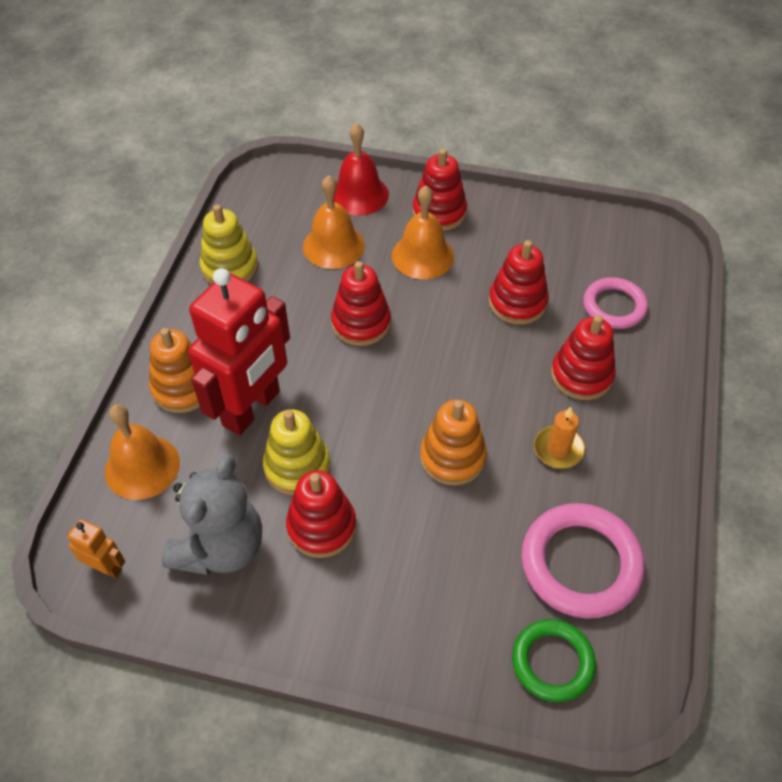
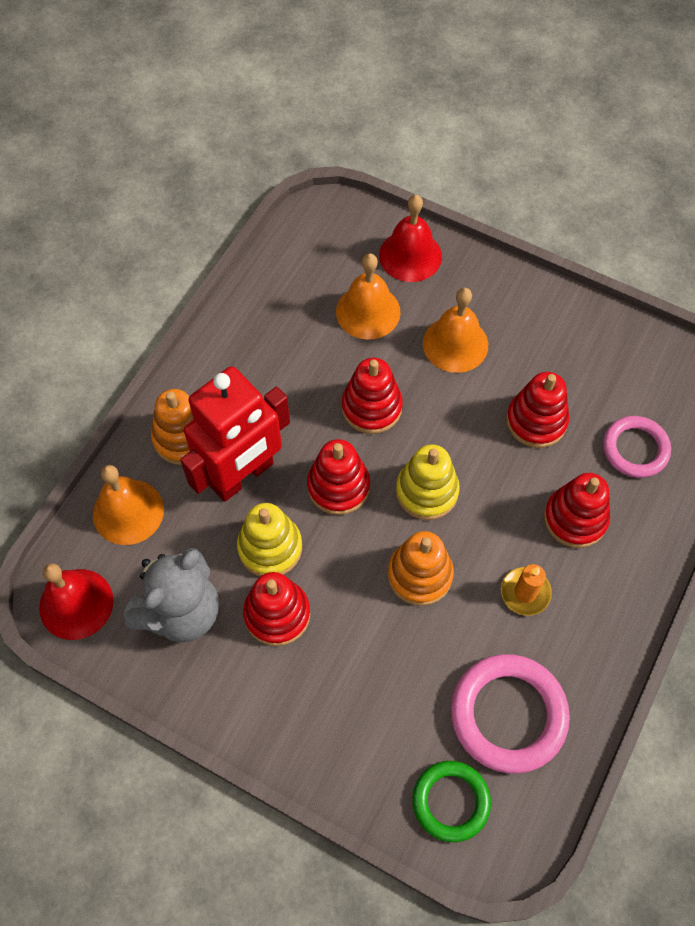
camera: 15 degrees right, 10 degrees up
orange robot [67,519,125,579] -> red bell [39,563,113,640]
yellow stacking toy [199,204,258,284] -> yellow stacking toy moved to [396,444,460,520]
red stacking toy [413,149,467,231] -> red stacking toy moved to [307,439,370,515]

